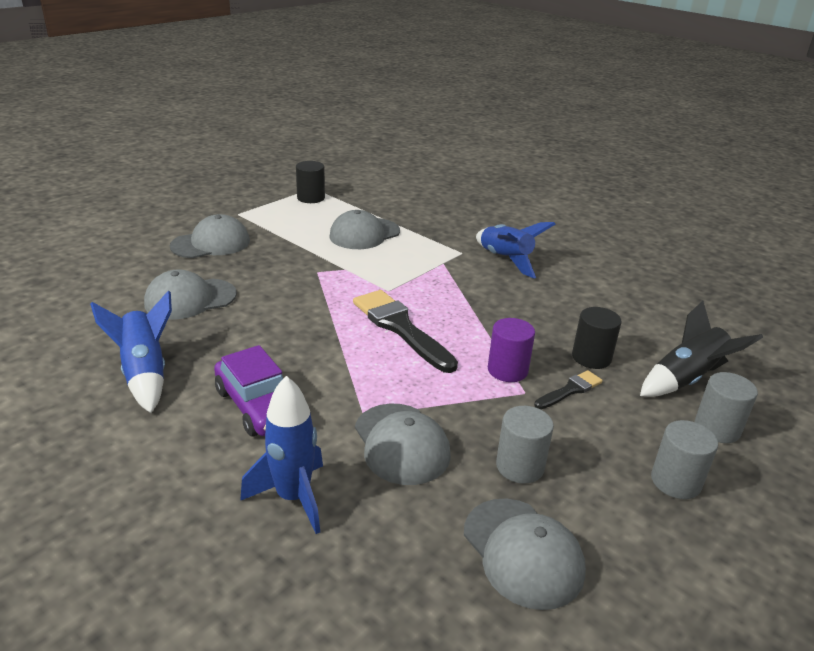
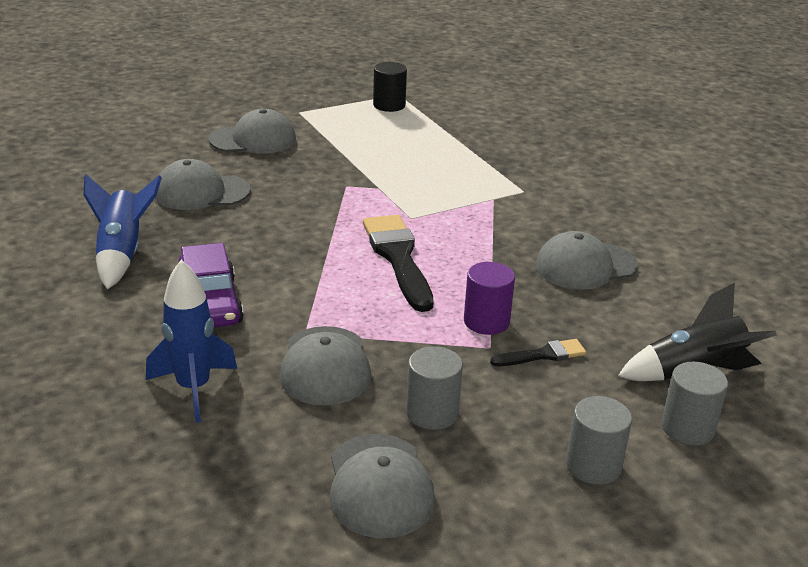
camera: 20 degrees right, 0 degrees up
grey cap [329,210,400,249] -> grey cap moved to [536,231,638,290]
blue rocket [476,222,555,278] -> none
black cylinder [572,307,622,369] -> none

